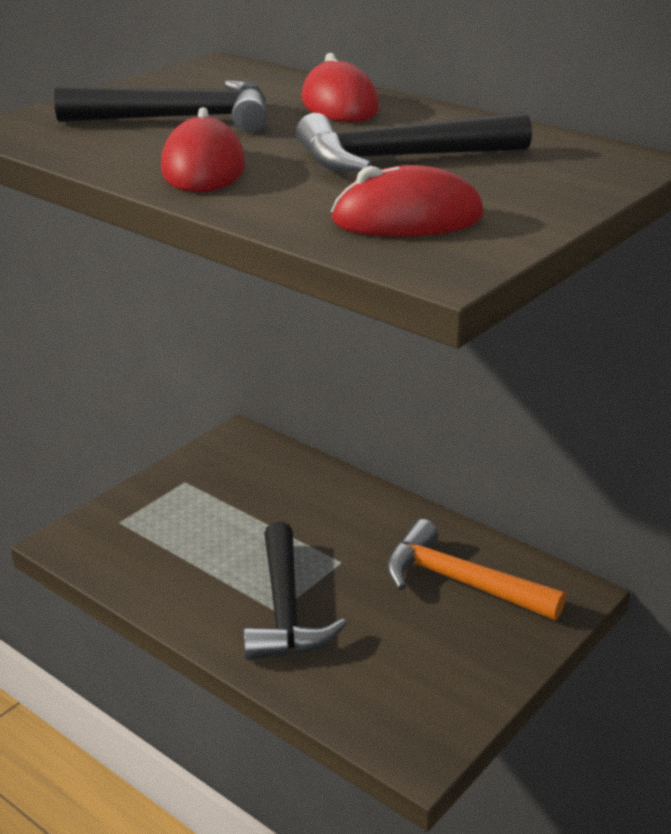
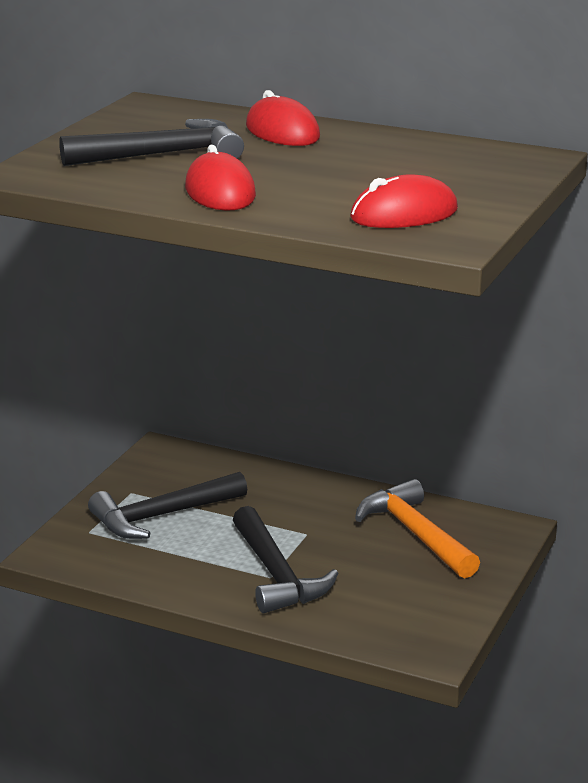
camera: 15 degrees left, 5 degrees down
black hammer [296,112,532,172] -> black hammer moved to [88,472,247,539]
orange hammer [386,519,566,620] -> orange hammer turned 45 degrees clockwise [355,479,480,578]

